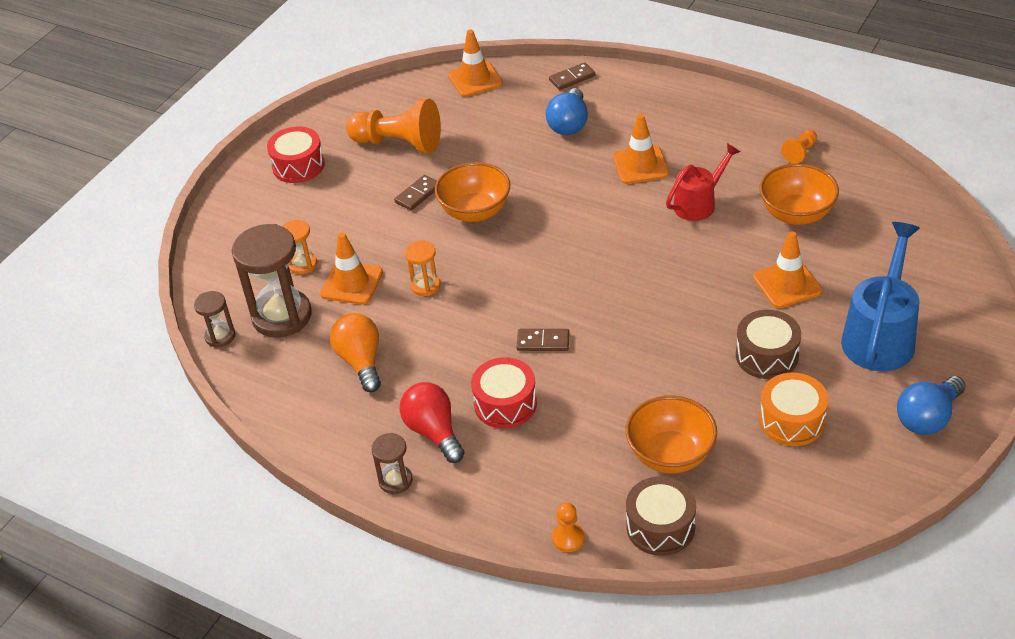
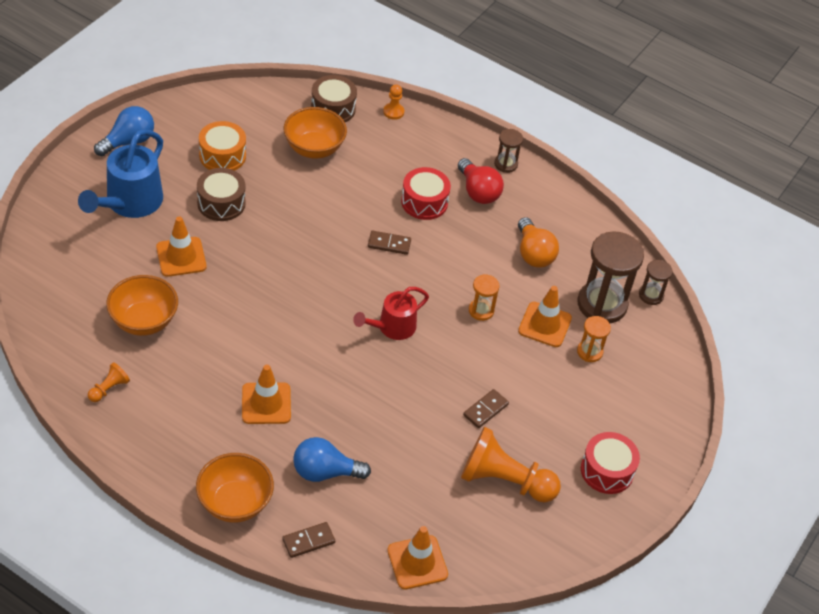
camera: 175 degrees right, 5 degrees up
orange bowl [435,162,510,222] -> orange bowl moved to [196,453,274,523]
blue light bulb [546,88,588,135] -> blue light bulb turned 105 degrees counterclockwise [293,437,371,482]
red watering can [666,143,740,221] -> red watering can moved to [353,287,429,340]

